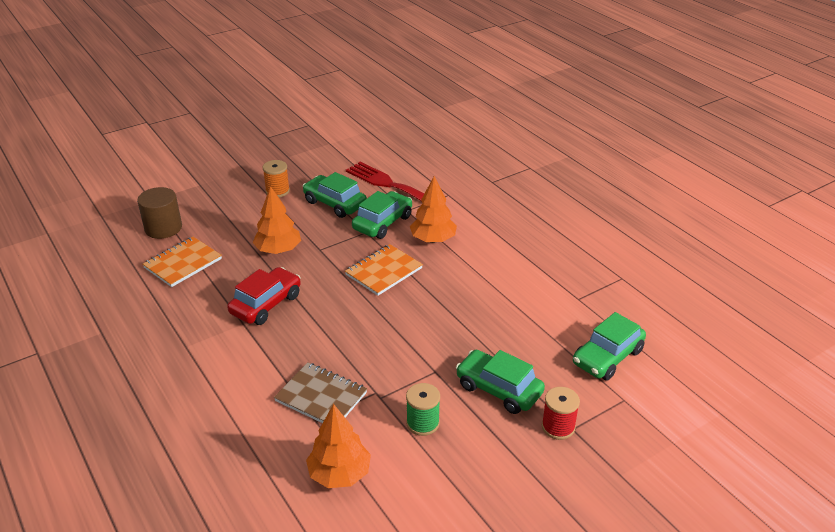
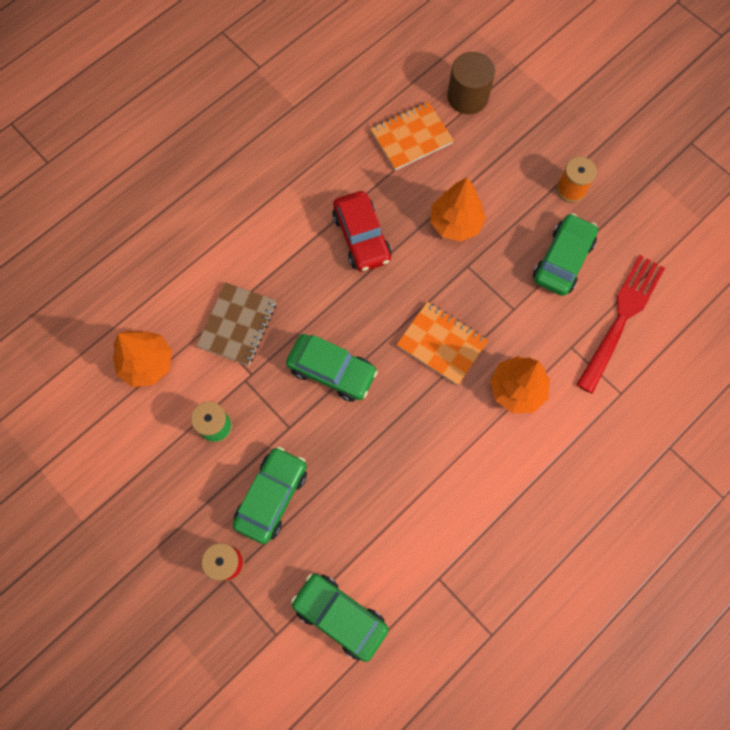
camera: 80 degrees right, 35 degrees up
orange notebook [143,237,222,287] -> orange notebook turned 60 degrees counterclockwise [370,102,454,170]
red car [227,267,301,325] -> red car turned 45 degrees clockwise [332,191,392,272]
green car [352,191,412,239] -> green car moved to [286,334,378,402]

